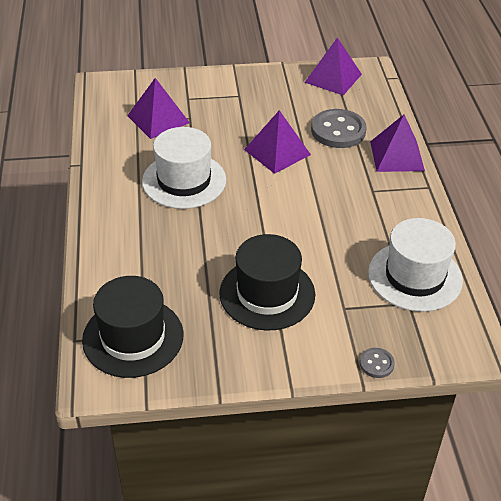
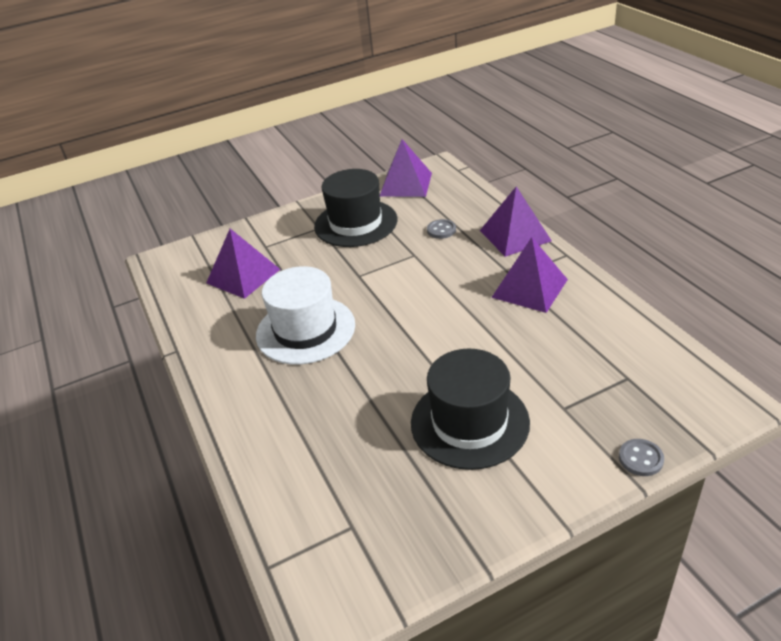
camera: 15 degrees left, 5 degrees down
black hat [82,276,184,378] -> black hat moved to [314,169,397,247]
purple pyramid [244,110,311,174] -> purple pyramid moved to [491,237,568,313]
grey button [311,109,367,148] -> grey button [427,219,456,239], size x0.48
white hat [368,218,463,312] -> none

